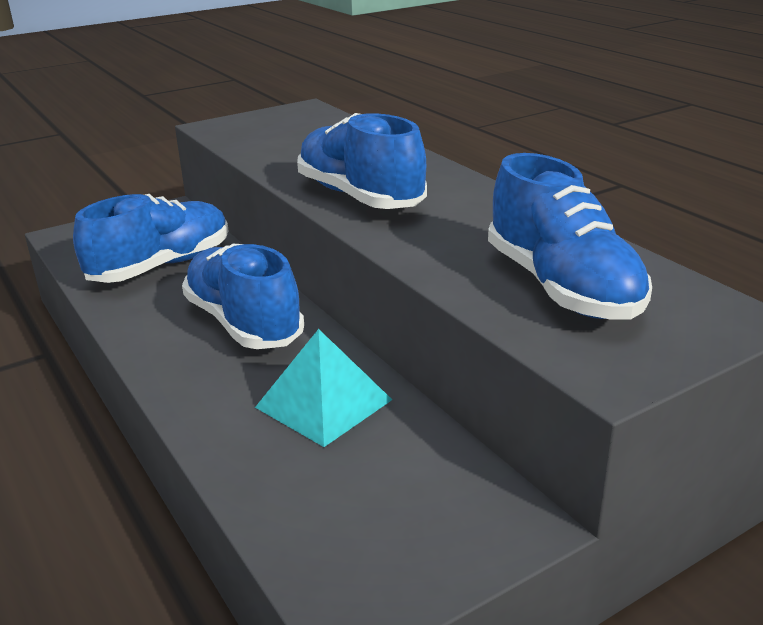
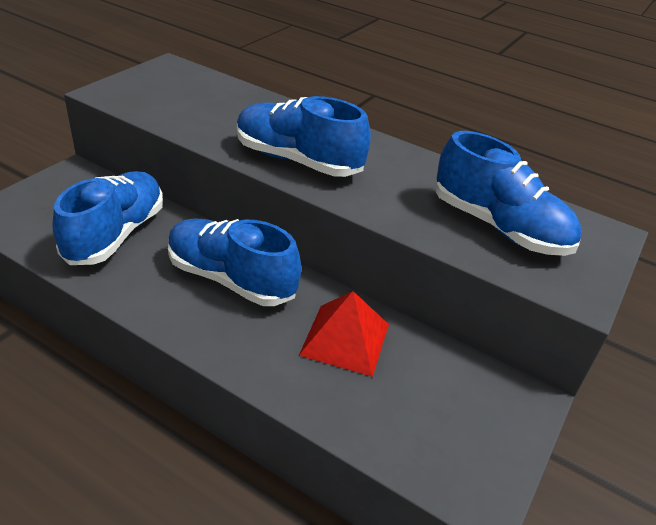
camera: 30 degrees left, 10 degrees up
turquoise pyramid [255,329,392,447] -> red pyramid [299,291,389,377]

